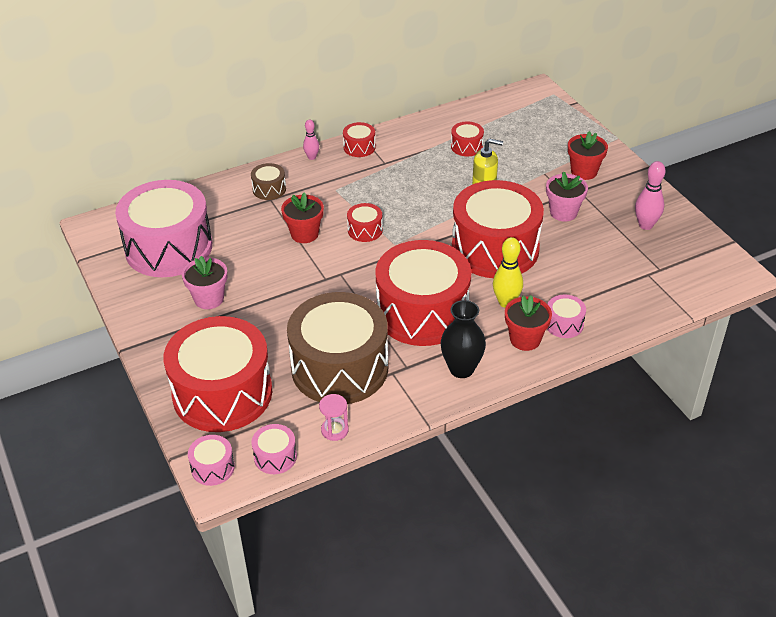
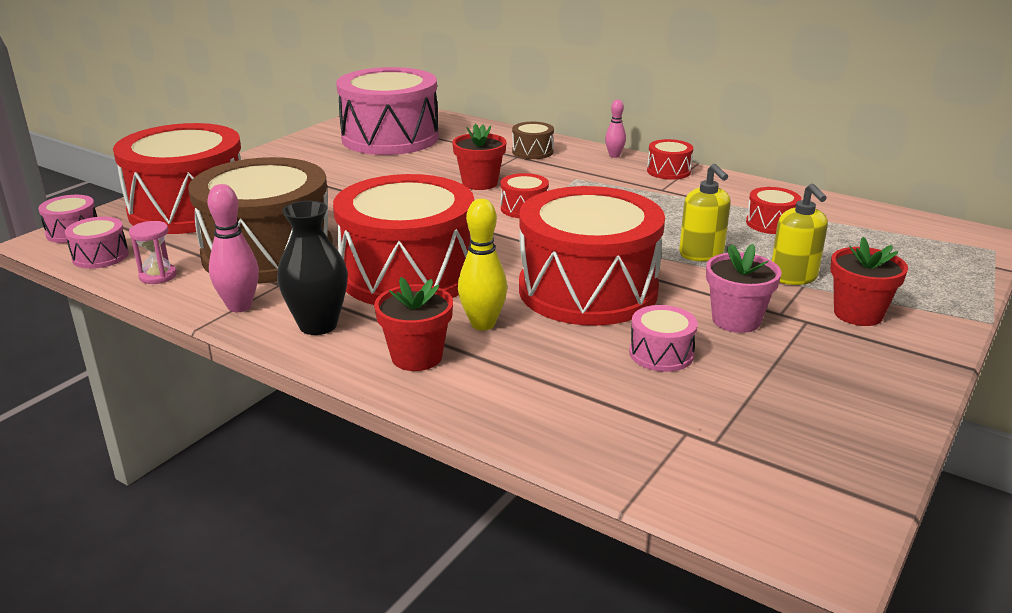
camera: 60 degrees right, 15 degrees down
pink flower pot [182,256,227,309] -> none
pink drum [547,295,586,338] -> pink drum moved to [629,305,698,372]
pink bowling pin [635,161,666,230] -> pink bowling pin moved to [207,184,259,312]
none -> yellow soap dispenser [772,184,828,285]

